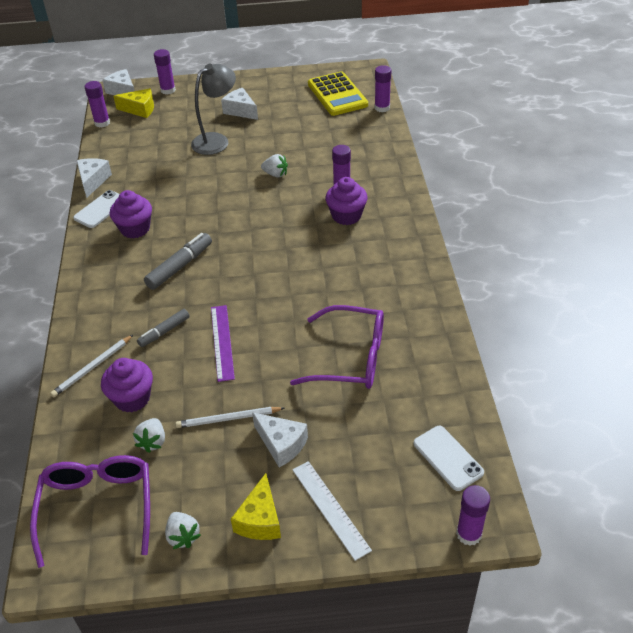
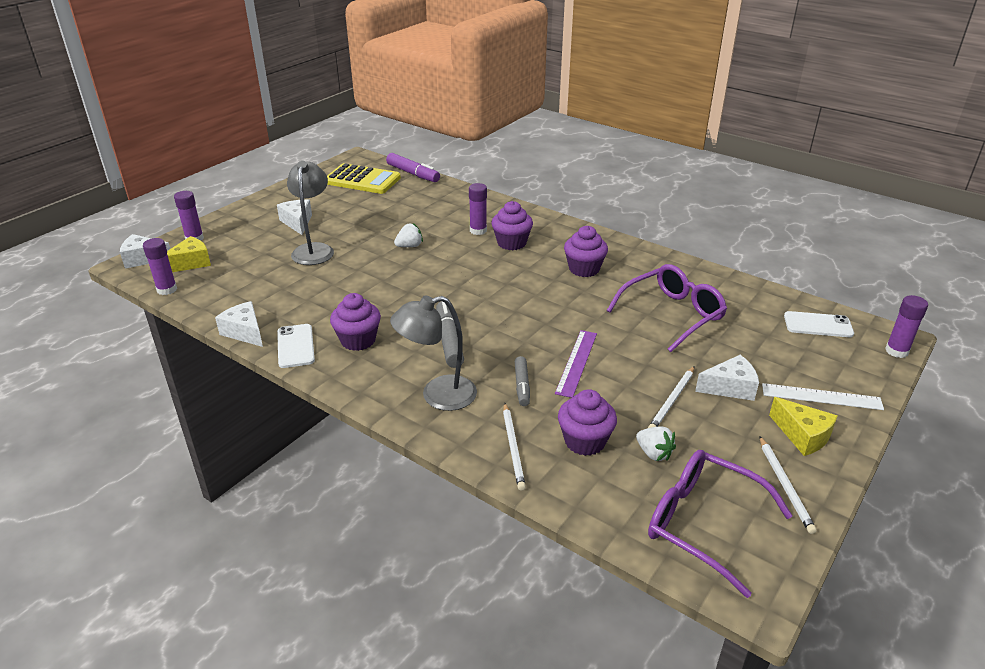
camera: 50 degrees left, 10 degrees down
white strawberry [165,512,201,549] -> white pencil [759,436,817,534]
purple ruler [211,305,235,382] -> purple ruler turned 75 degrees clockwise [555,330,597,398]
white cheese [221,88,258,120] -> white cheese turned 75 degrees clockwise [277,199,312,235]
purple glue stick [374,65,391,112] -> purple marker [386,153,440,182]
none -> grey lamp [390,296,477,411]
none -> purple cupcake [564,226,608,277]

